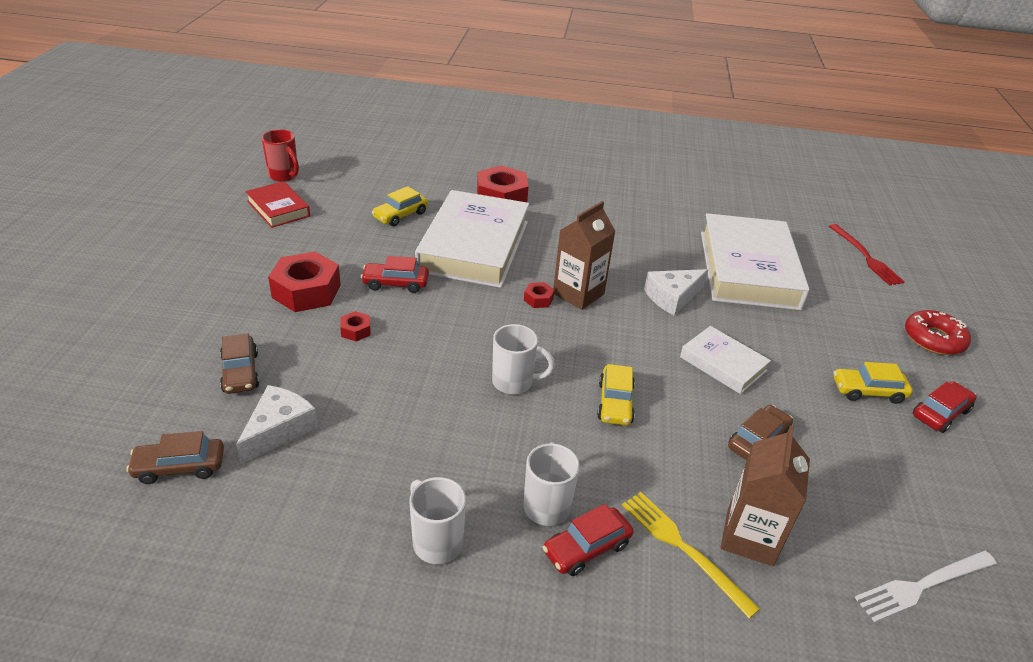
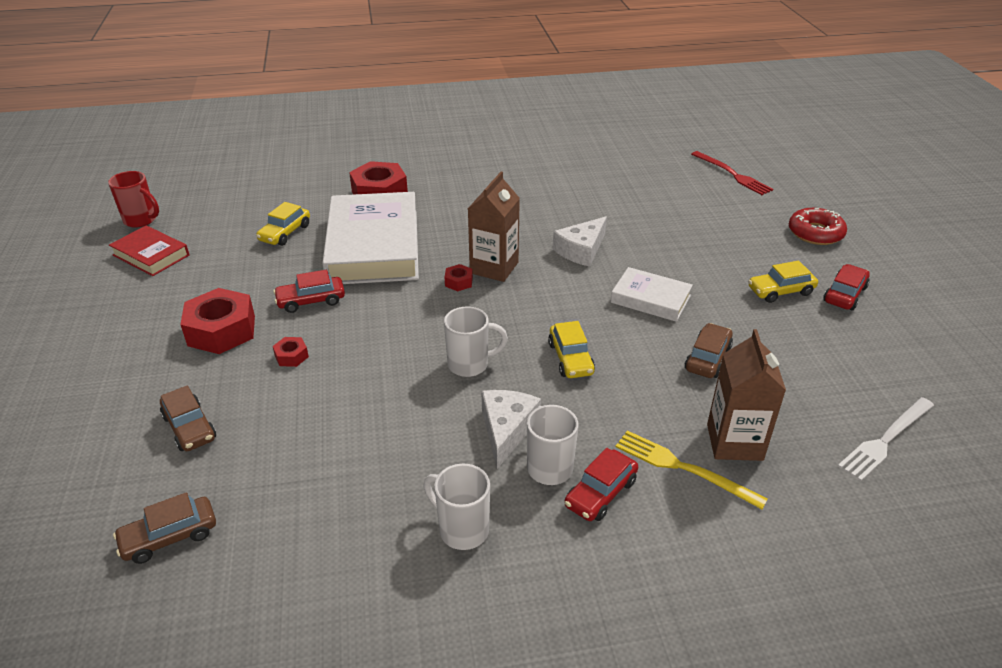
camera: 15 degrees left, 0 degrees up
white cheese [236,385,318,464] -> white cheese moved to [481,390,541,469]
white book [701,213,810,310] -> none

